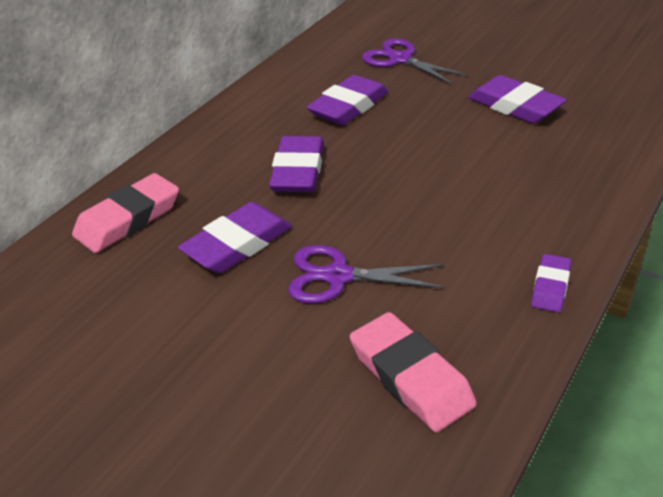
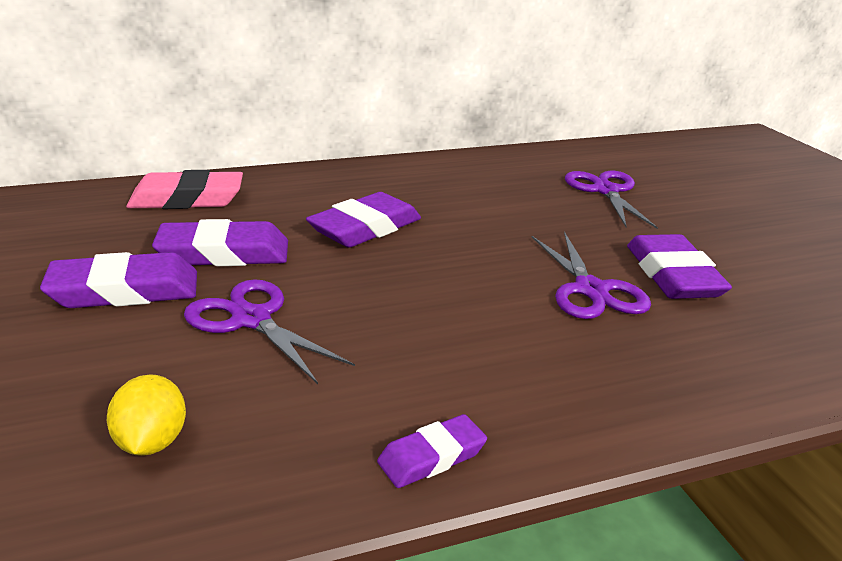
camera: 35 degrees right, 10 degrees down
purple eraser [306,75,388,125] -> purple eraser moved to [40,252,197,308]
pink eraser [350,312,477,433] -> yellow lemon [107,374,186,456]
none -> purple scissors [532,232,651,319]

